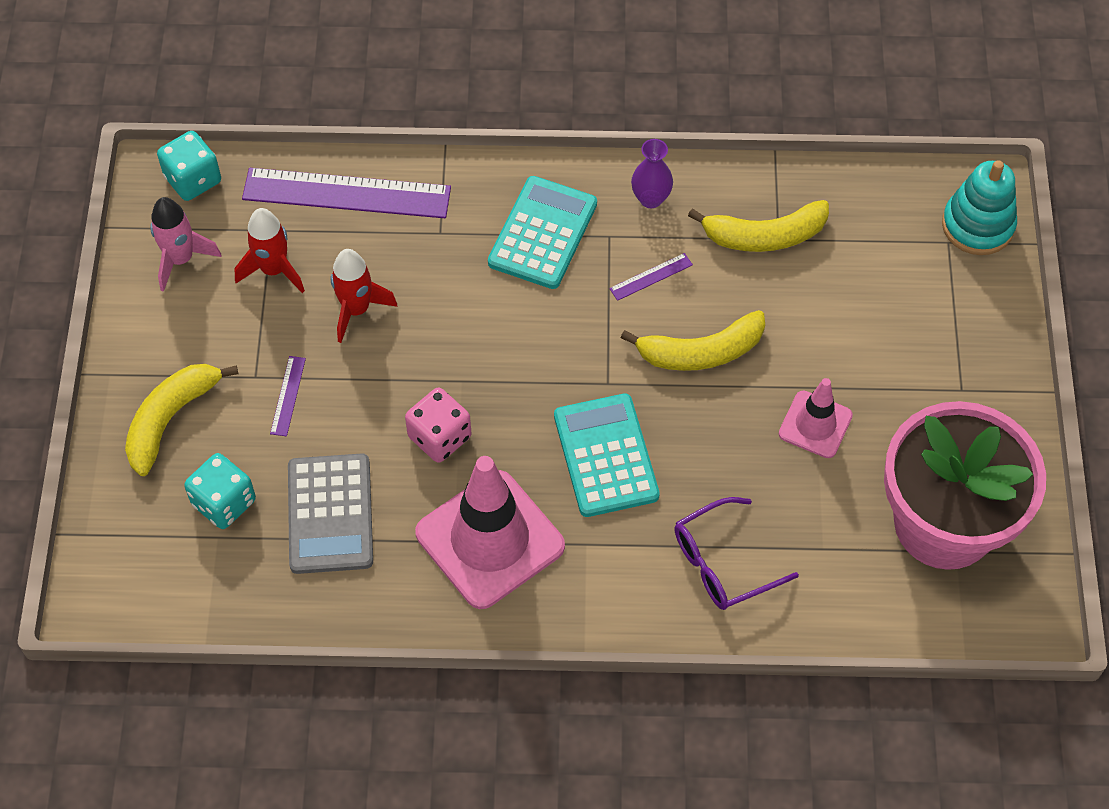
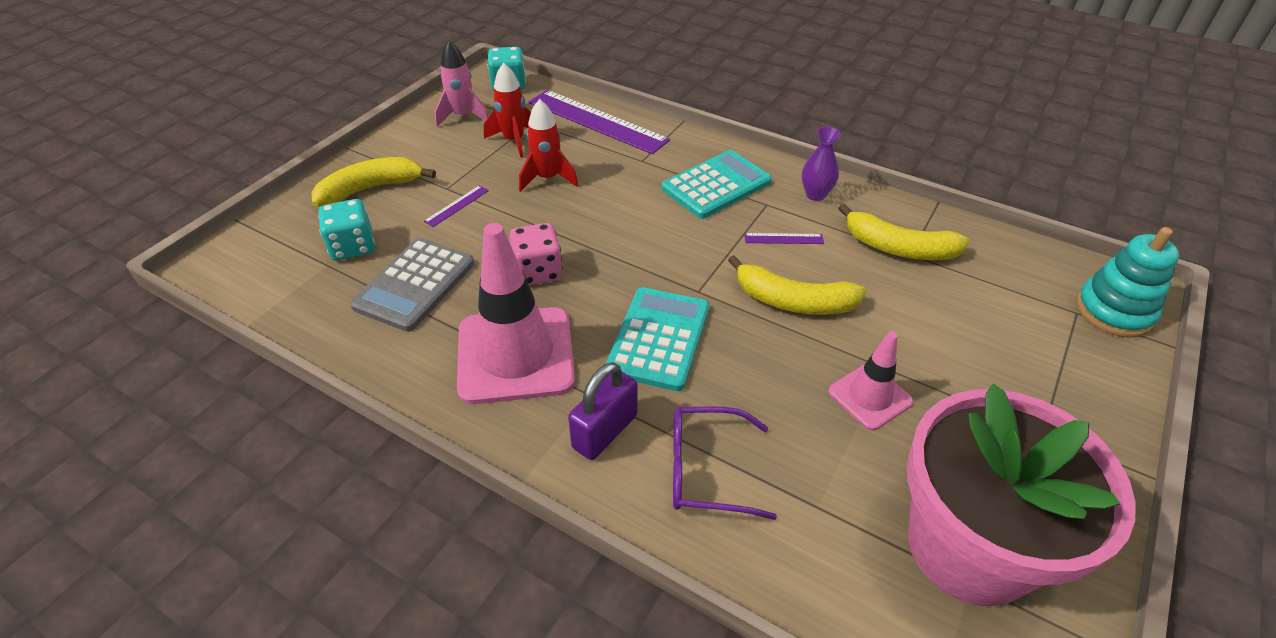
camera: 30 degrees right, 15 degrees down
none -> purple padlock [568,362,638,460]

